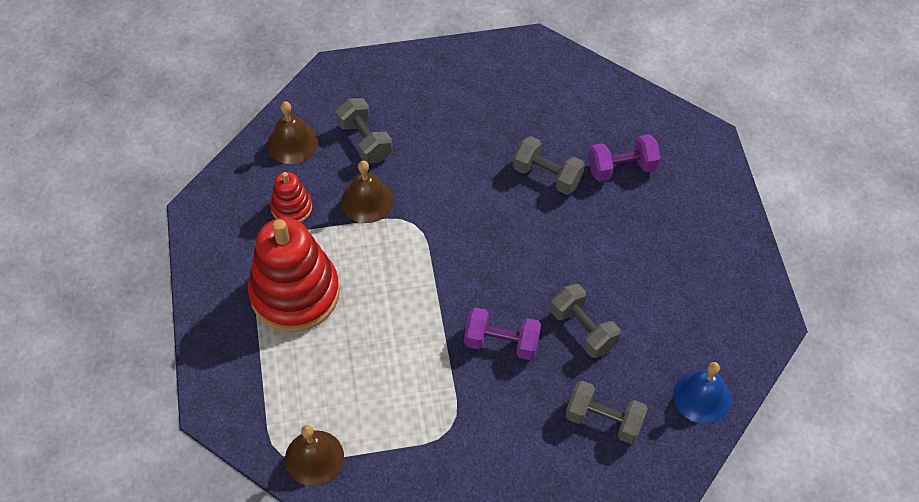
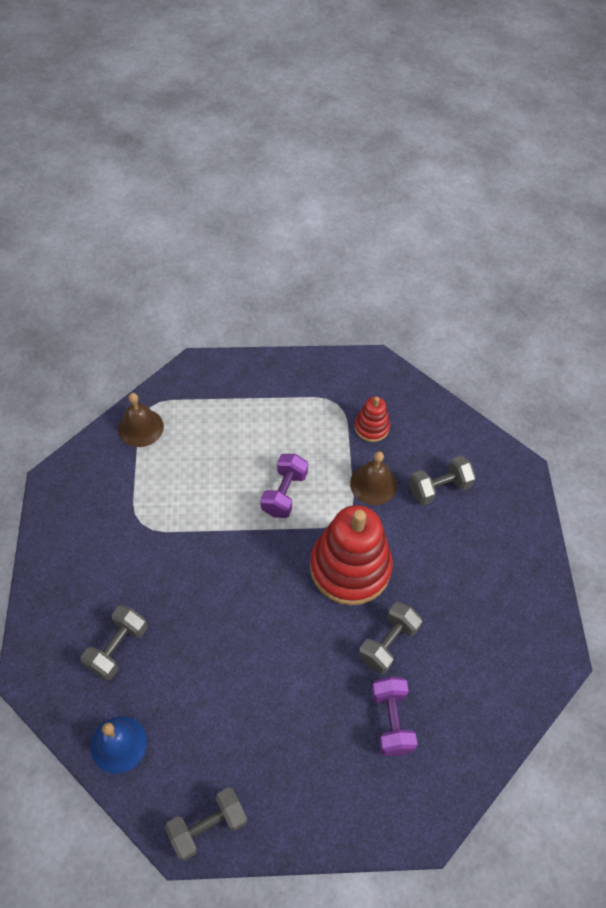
camera: 95 degrees right, 0 degrees up
red stacking toy [248,218,340,332] -> red stacking toy moved to [310,505,393,605]
brown bell [267,101,318,164] -> none
purple dumbbell [464,307,541,360] -> purple dumbbell moved to [260,454,308,518]
grey dumbbell [551,284,621,358] -> grey dumbbell moved to [165,787,247,861]

